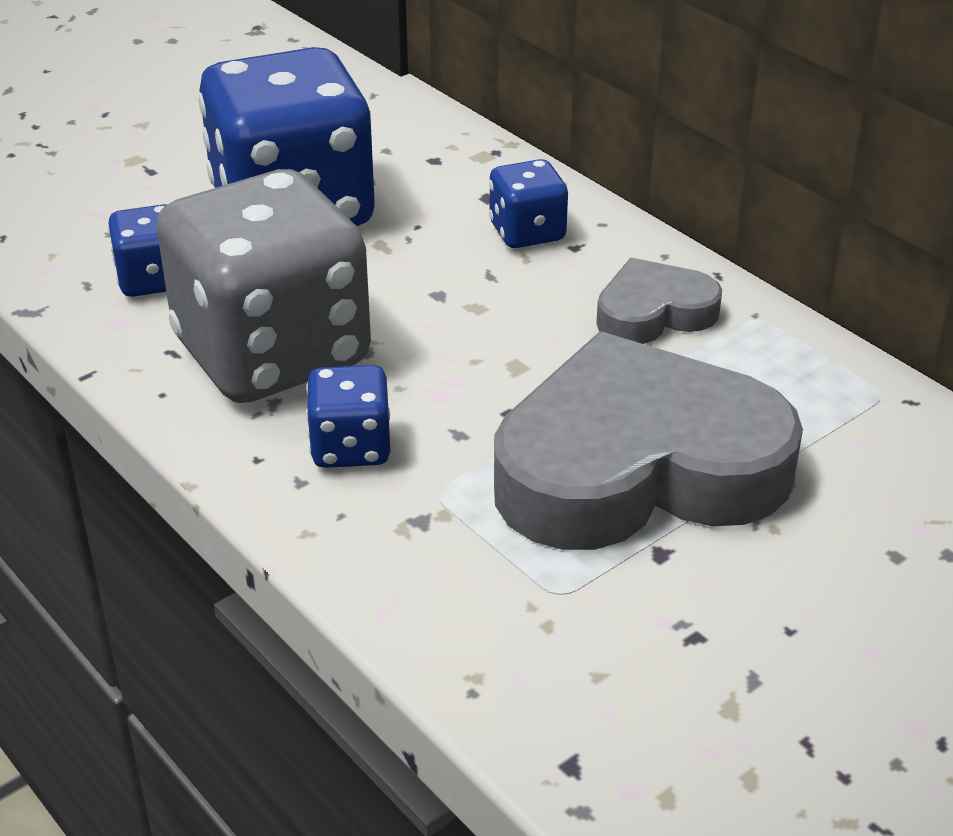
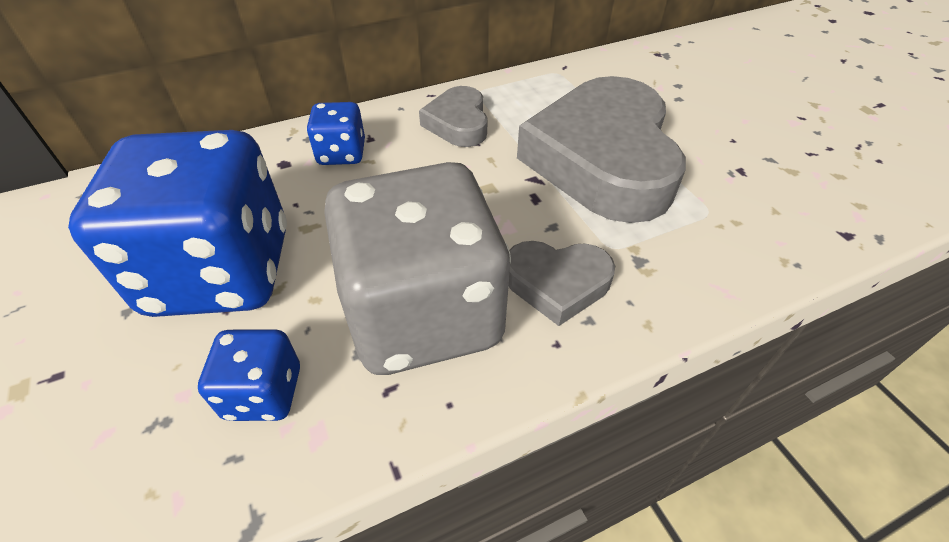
camera: 75 degrees left, 10 degrees up
blue dice [306,365,390,468] -> grey heart [509,241,615,326]

